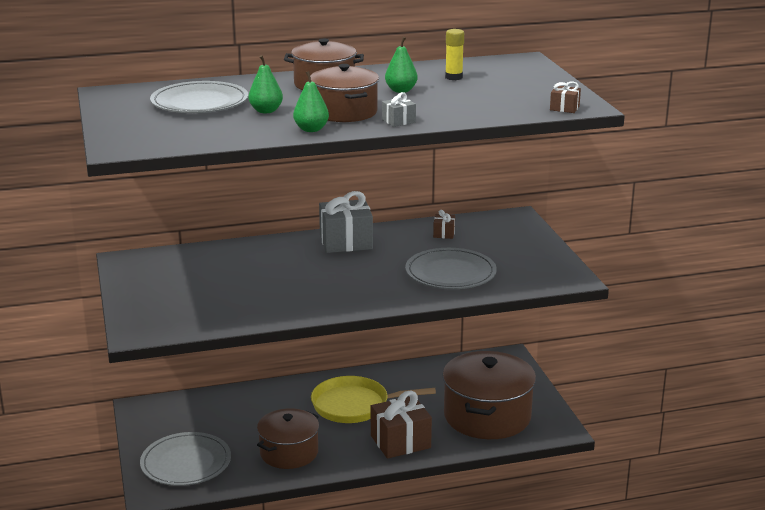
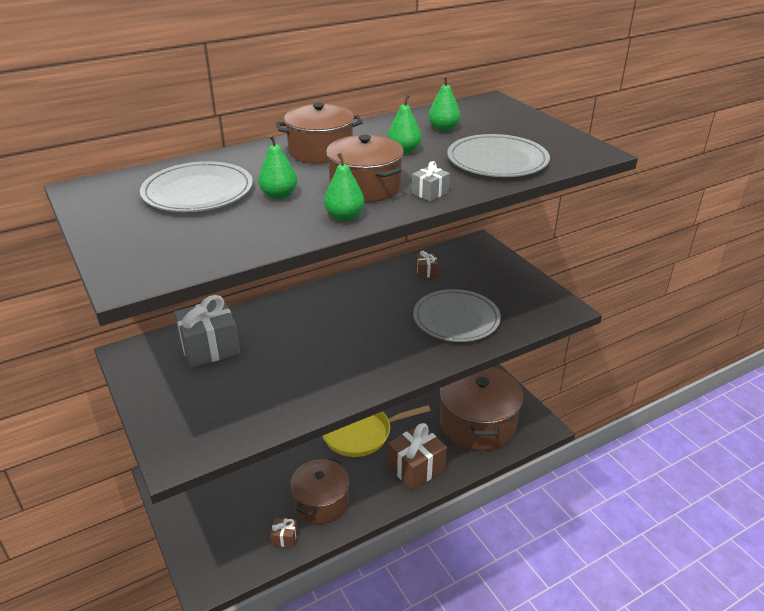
camera: 15 degrees left, 10 degrees up
grey plate [140,432,231,486] -> grey plate moved to [447,134,550,177]
grey gift [319,191,373,253] -> grey gift moved to [174,295,240,368]
yellow glue stick [445,29,464,80] -> green pear [428,75,460,132]
brown gift [550,81,581,113] -> brown gift moved to [270,518,298,547]

